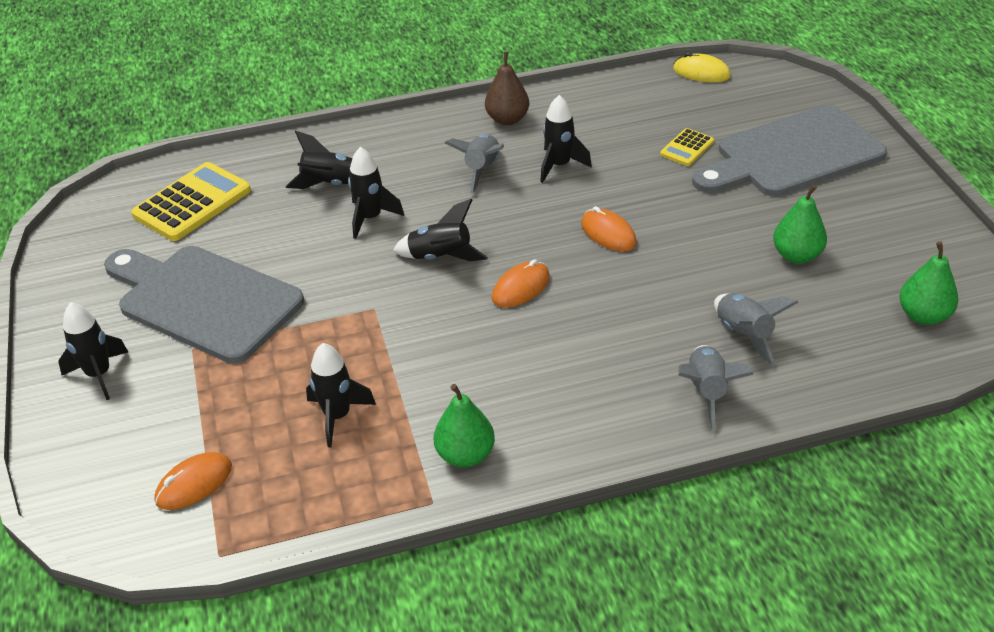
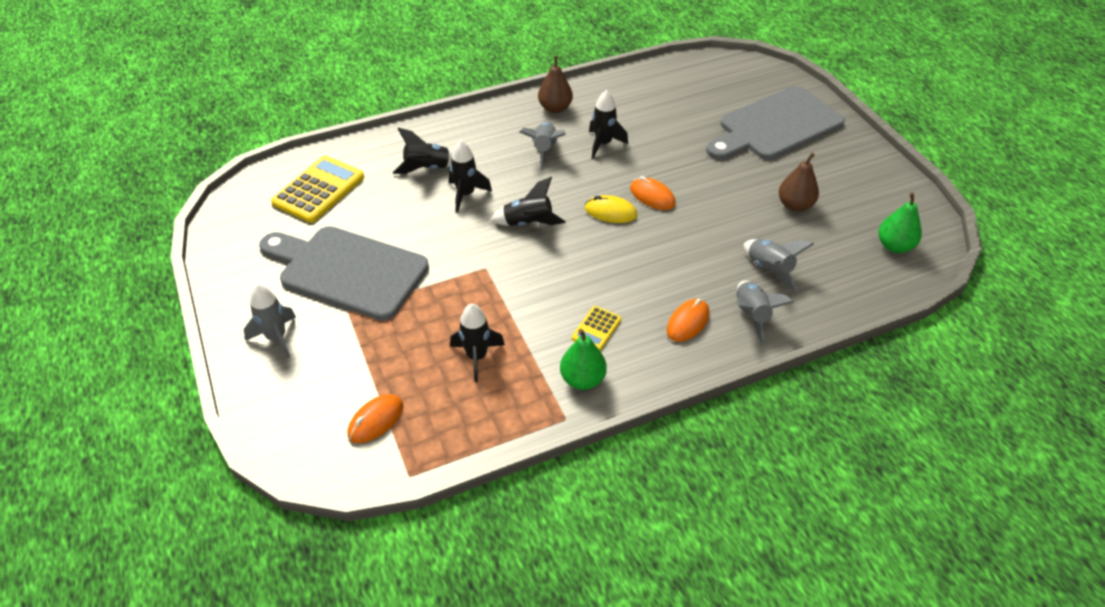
camera: 10 degrees left, 5 degrees up
black rocket [58,302,128,400] -> grey rocket [244,284,296,358]
orange mouse [492,259,550,308] -> orange mouse moved to [667,299,709,342]
yellow calculator [660,128,714,166] -> yellow calculator moved to [572,306,621,351]
yellow mouse [673,52,731,82] -> yellow mouse moved to [585,195,637,223]
green pear [773,184,827,264] -> brown pear [779,153,819,212]

